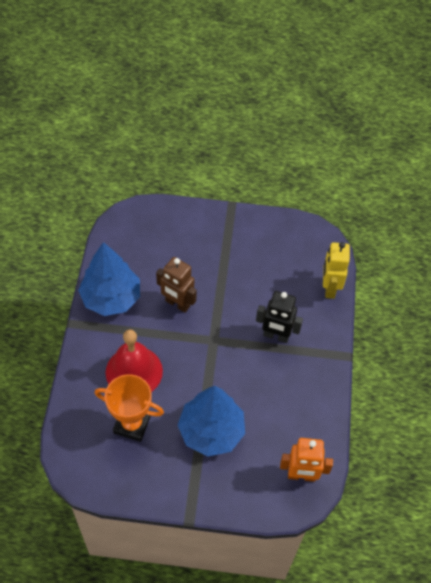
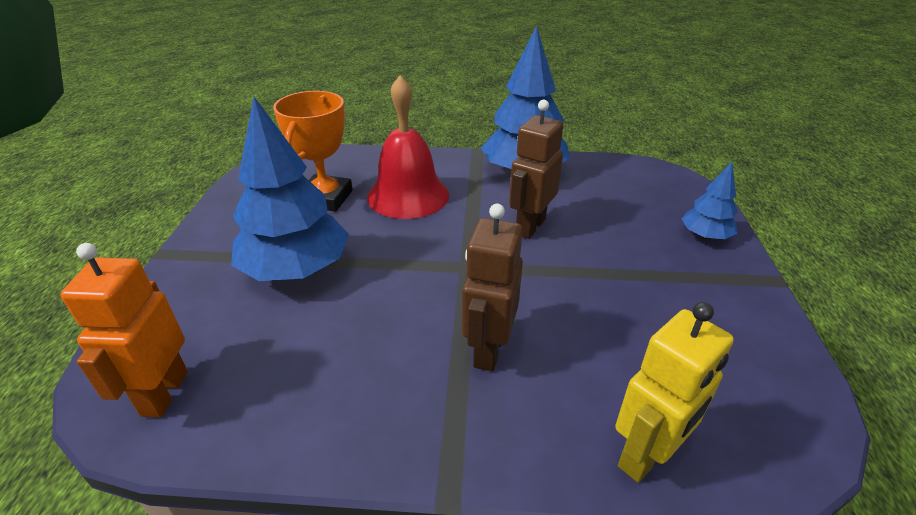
camera: 90 degrees right, 20 degrees down
black robot [256,291,303,343] -> brown robot [462,204,523,372]
yellow robot [323,242,350,299] -> yellow robot turned 135 degrees clockwise [615,302,734,483]
none -> blue tree [682,162,738,240]

